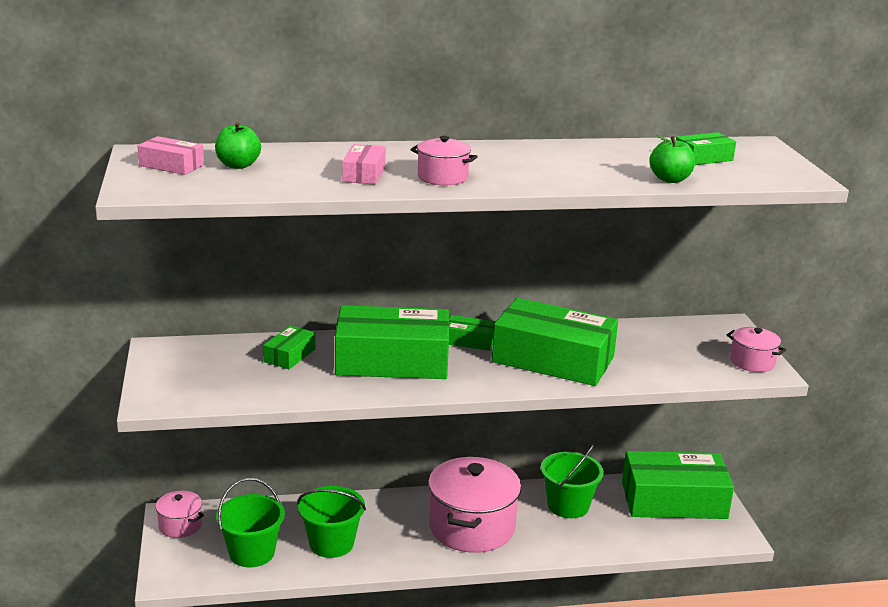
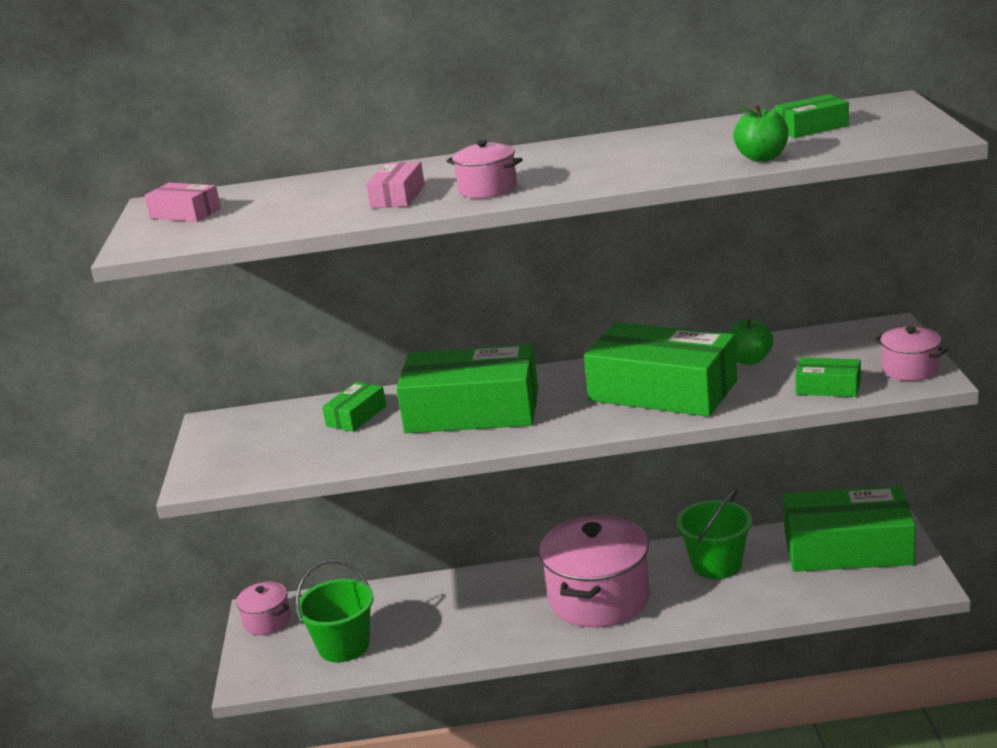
camera: 10 degrees right, 0 degrees up
green apple [215,122,261,169] -> green apple moved to [727,318,773,365]
green bucket [297,486,366,558] -> none
green box [449,315,496,351] -> green box moved to [795,357,861,397]

